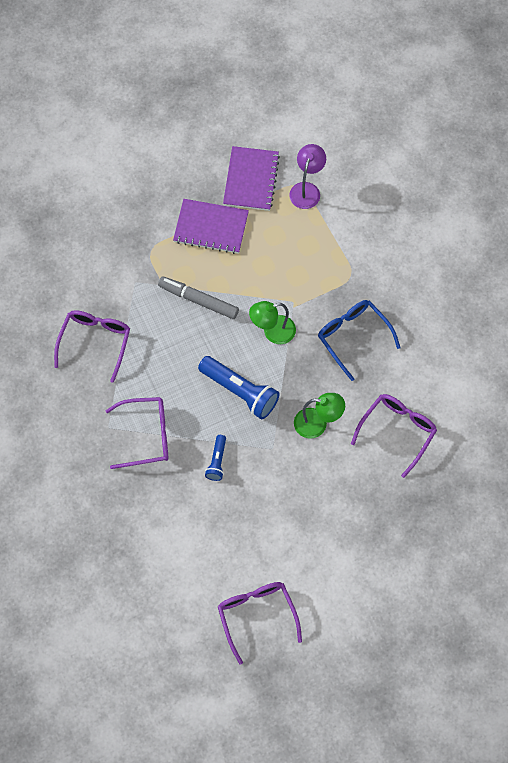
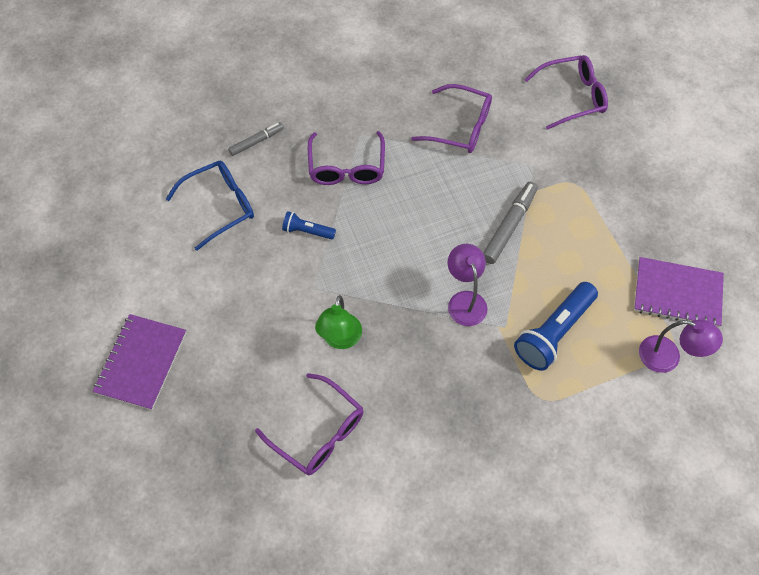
camera: 95 degrees right, 5 degrees down
purple notebook [173,199,249,254] -> purple notebook moved to [92,314,187,410]
blue flashlight [198,356,279,419] -> blue flashlight moved to [514,282,598,371]
purple glasses [218,582,302,665] -> purple glasses moved to [524,55,608,130]
green lamp [249,301,296,344] -> purple lamp [447,244,488,326]
blue glasses [318,300,401,381] -> blue glasses moved to [166,161,254,251]
none -> grey marker [228,122,284,156]

